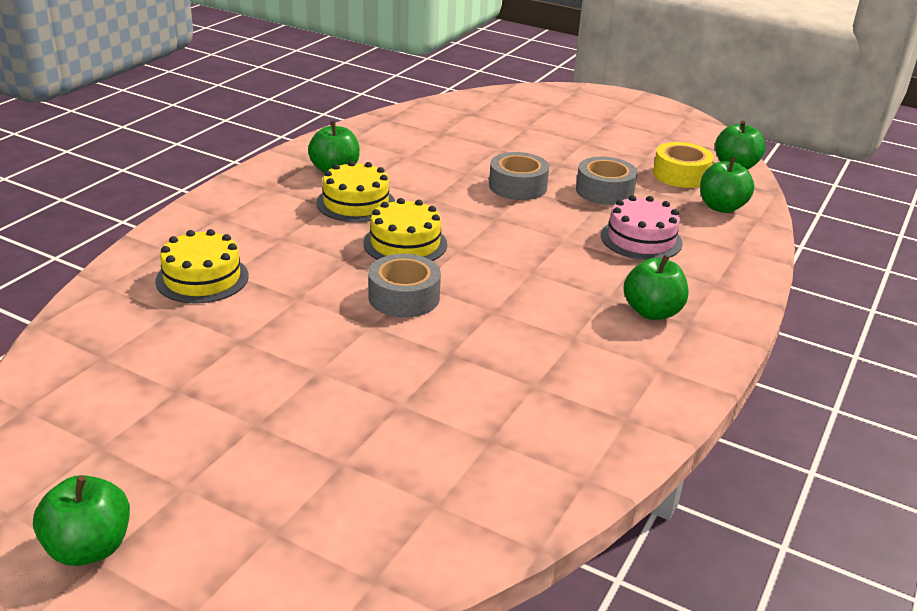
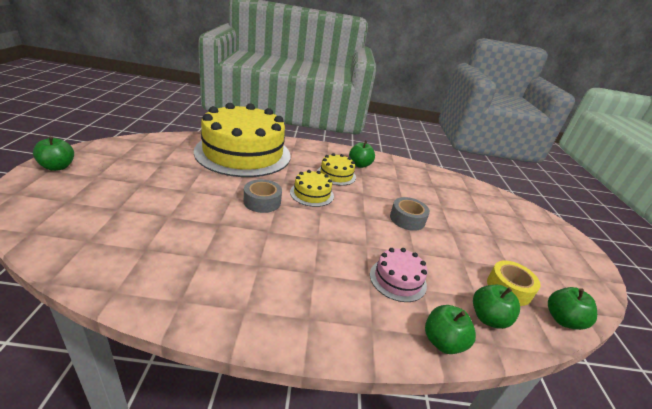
camera: 60 degrees right, 0 degrees up
yellow cake [155,229,249,304] -> yellow cake [194,103,291,177], size x2.42
grey tape [576,157,638,205] -> none
green apple [624,255,688,320] -> green apple moved to [425,305,476,354]

